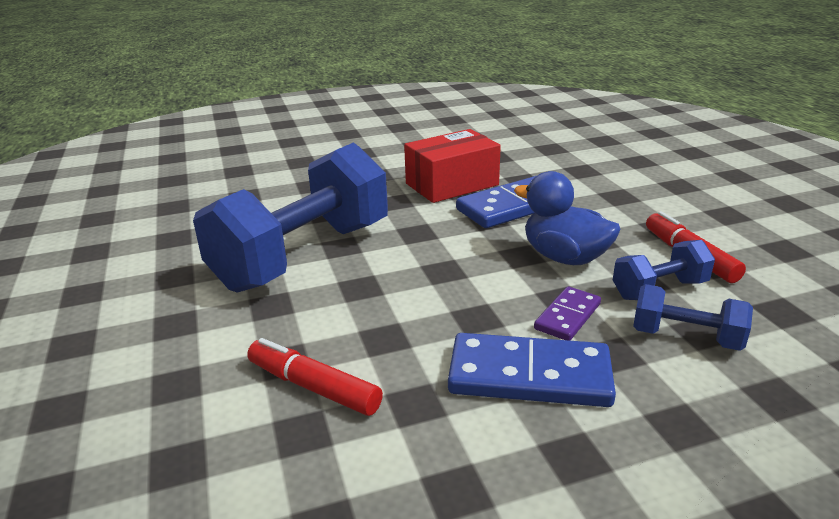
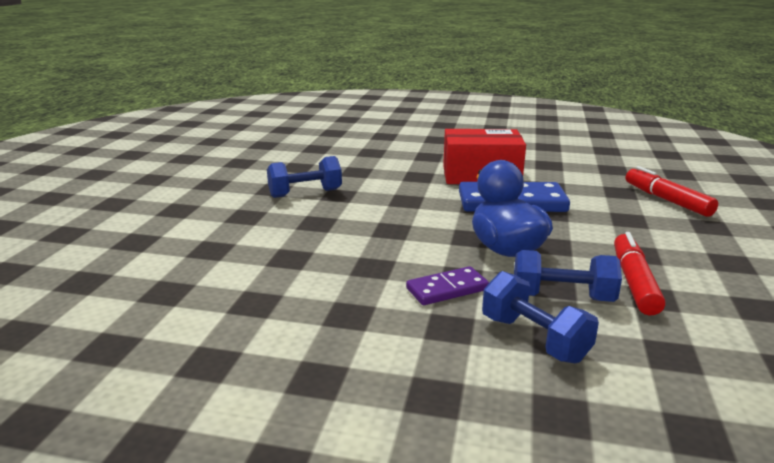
camera: 30 degrees right, 5 degrees down
blue dumbbell [193,142,388,293] -> blue dumbbell [267,156,342,198], size x0.45
red marker [247,338,383,416] -> red marker moved to [626,166,718,217]
blue domino [448,333,616,407] -> none

